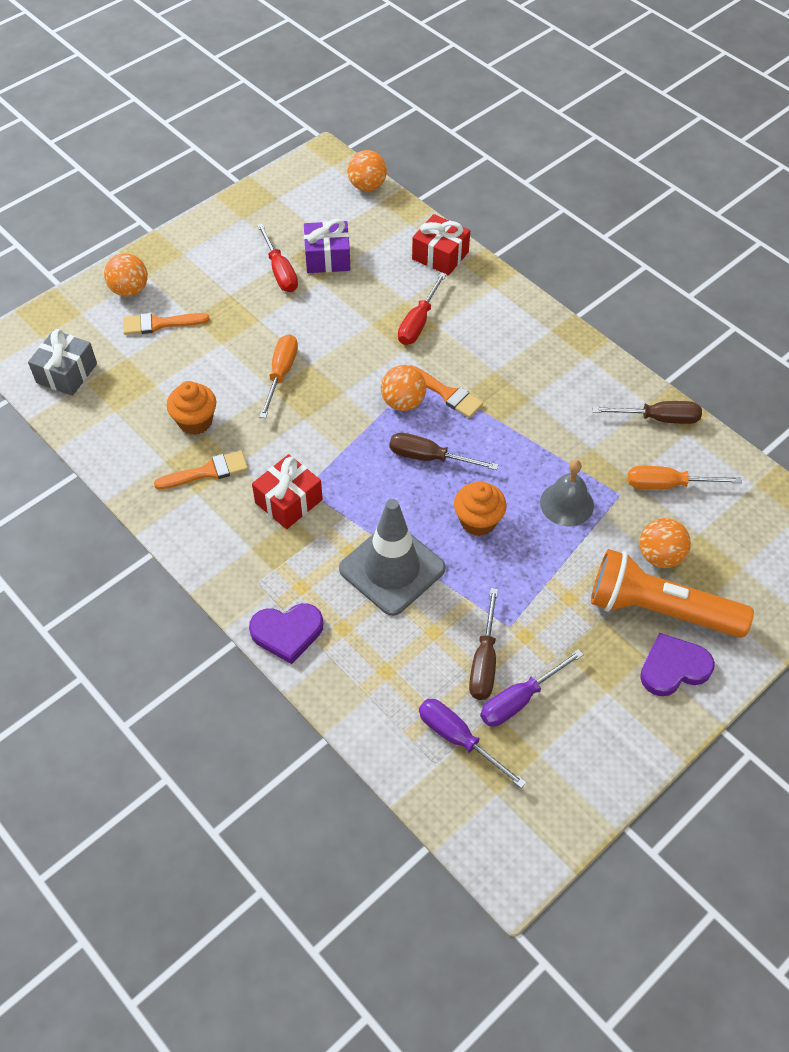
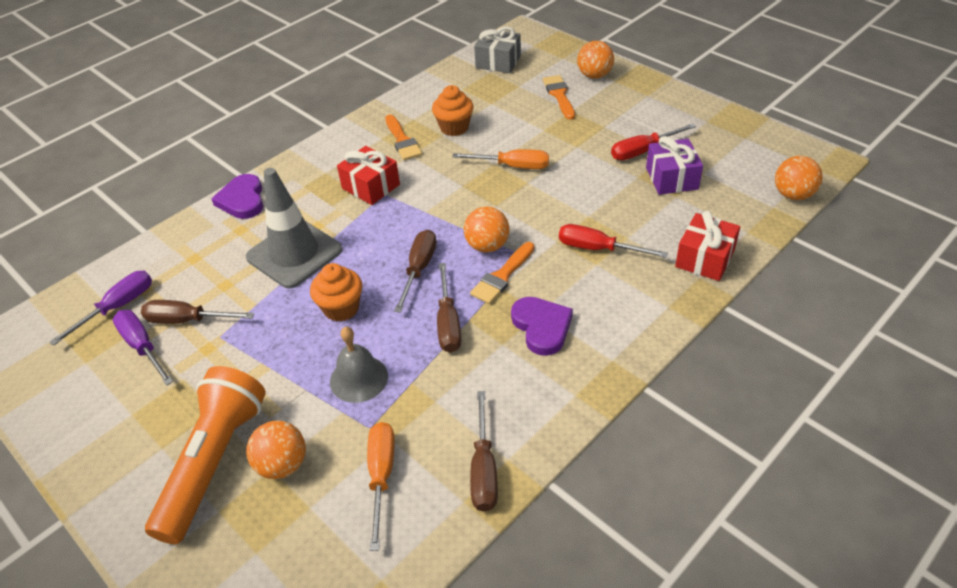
camera: 90 degrees right, 10 degrees down
purple heart [640,633,715,696] -> purple heart moved to [511,297,573,356]
none -> brown screwdriver [437,263,461,353]

